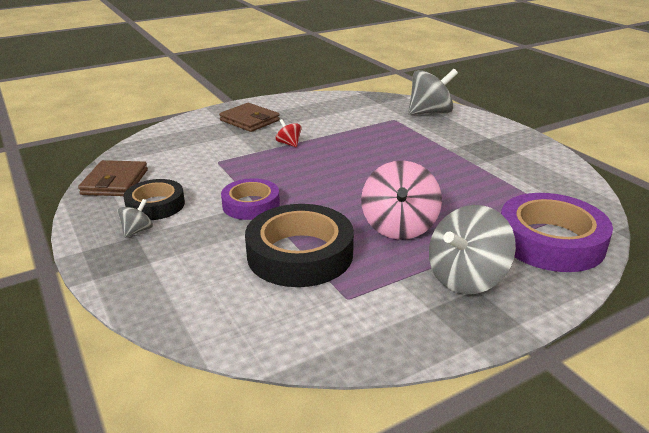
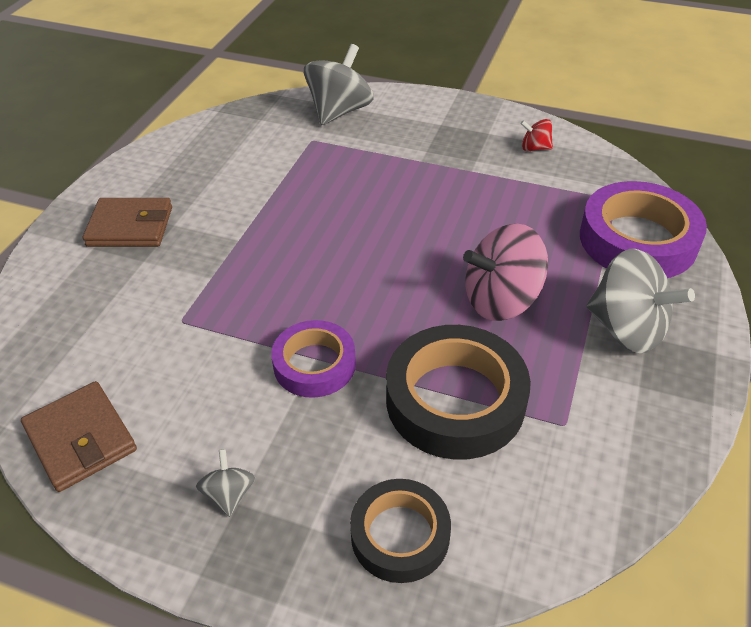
camera: 40 degrees left, 15 degrees up
black tape [123,179,185,220] -> black tape moved to [350,479,451,583]
red spinning top [276,119,301,147] -> red spinning top moved to [520,119,553,151]
pink spinning top [361,160,442,240] -> pink spinning top turned 105 degrees clockwise [463,224,548,321]
grey spinning top [429,205,516,294] -> grey spinning top turned 60 degrees counterclockwise [586,249,695,353]

